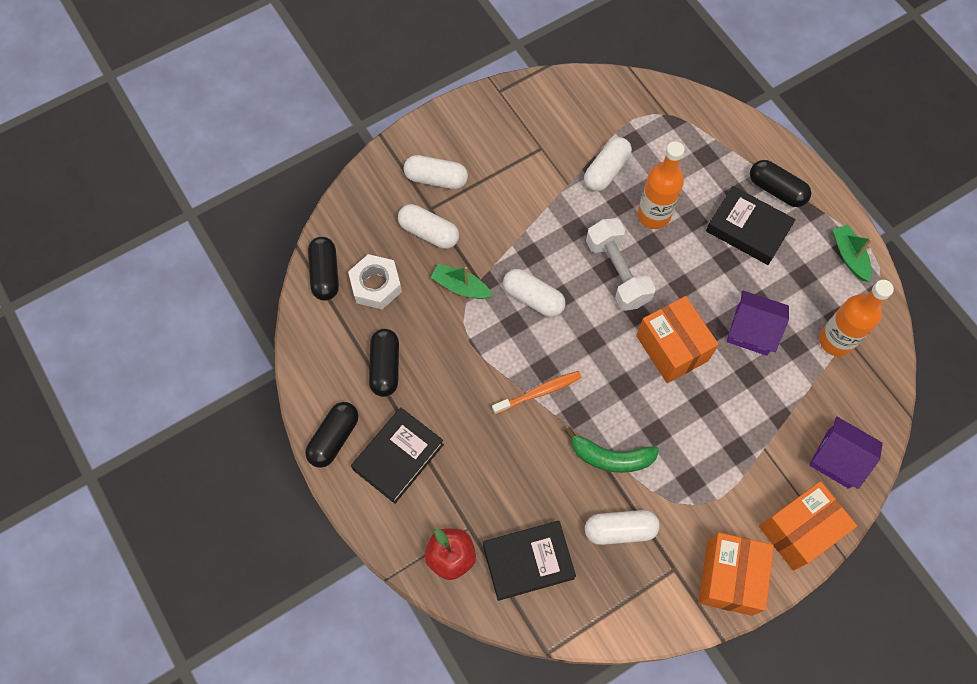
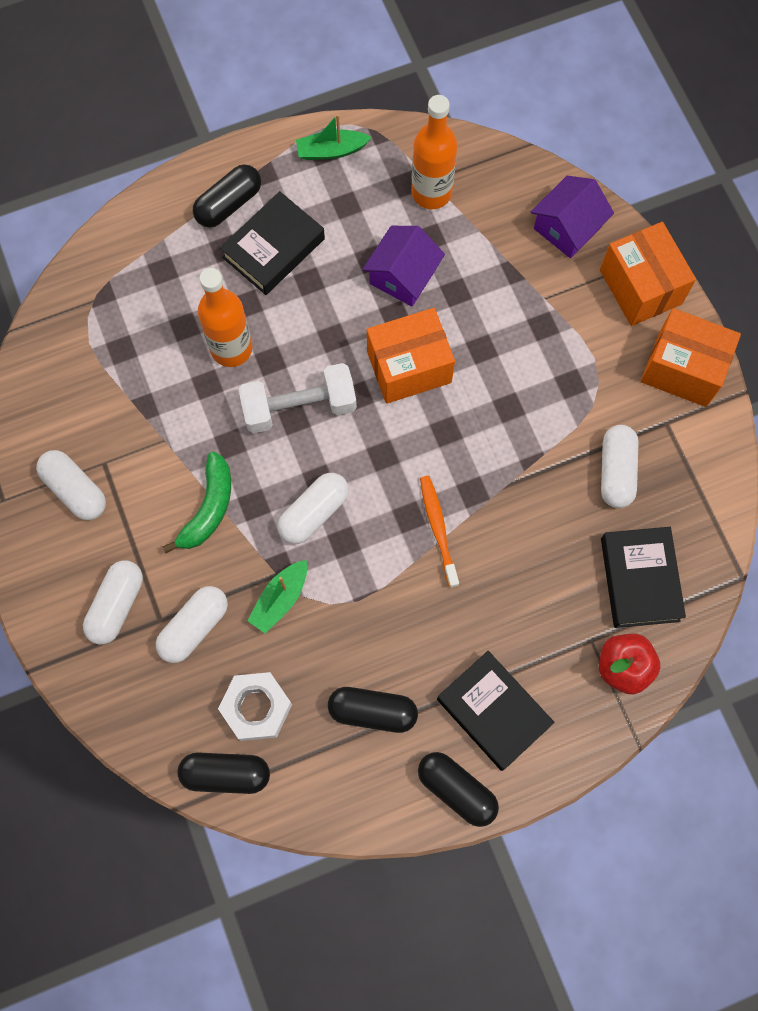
camera: 80 degrees left, 5 degrees up
green banana [565,427,659,473] -> green banana moved to [162,451,231,553]
white capsule [584,137,632,191] -> white capsule moved to [36,450,106,520]

